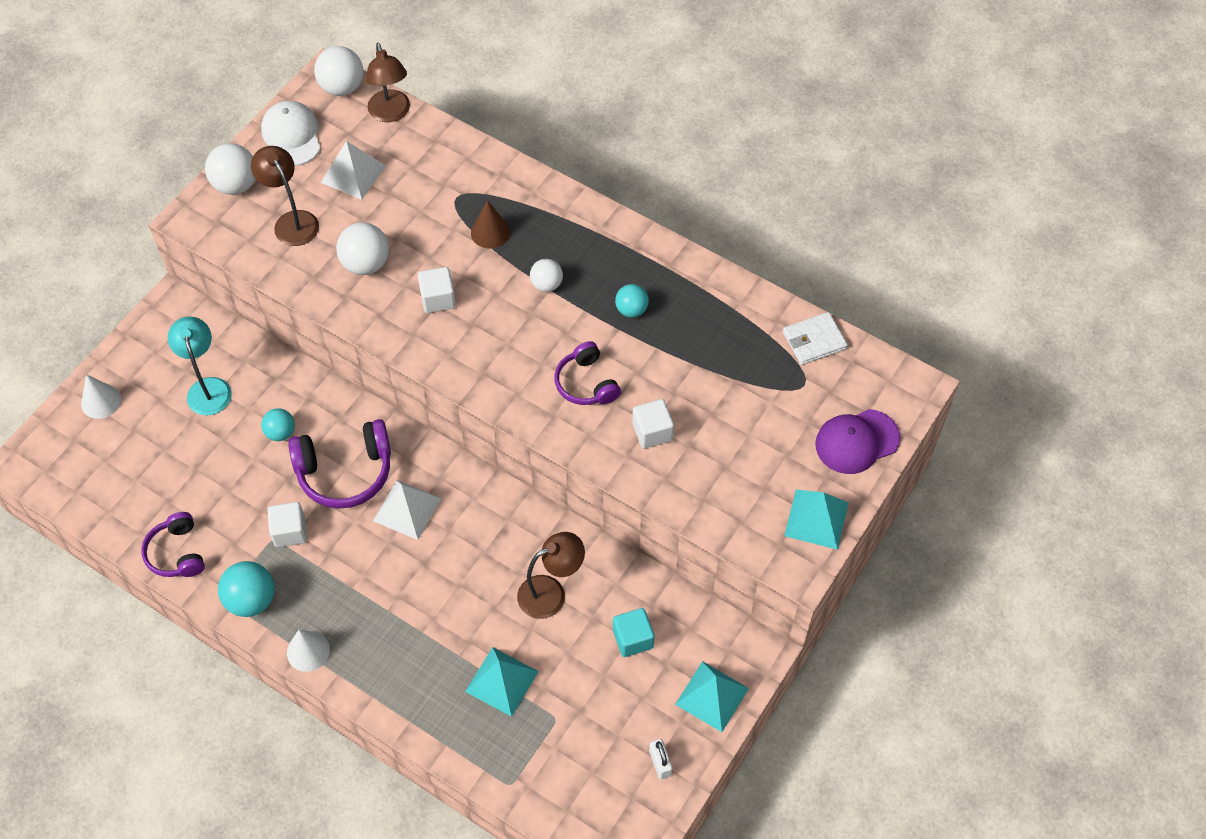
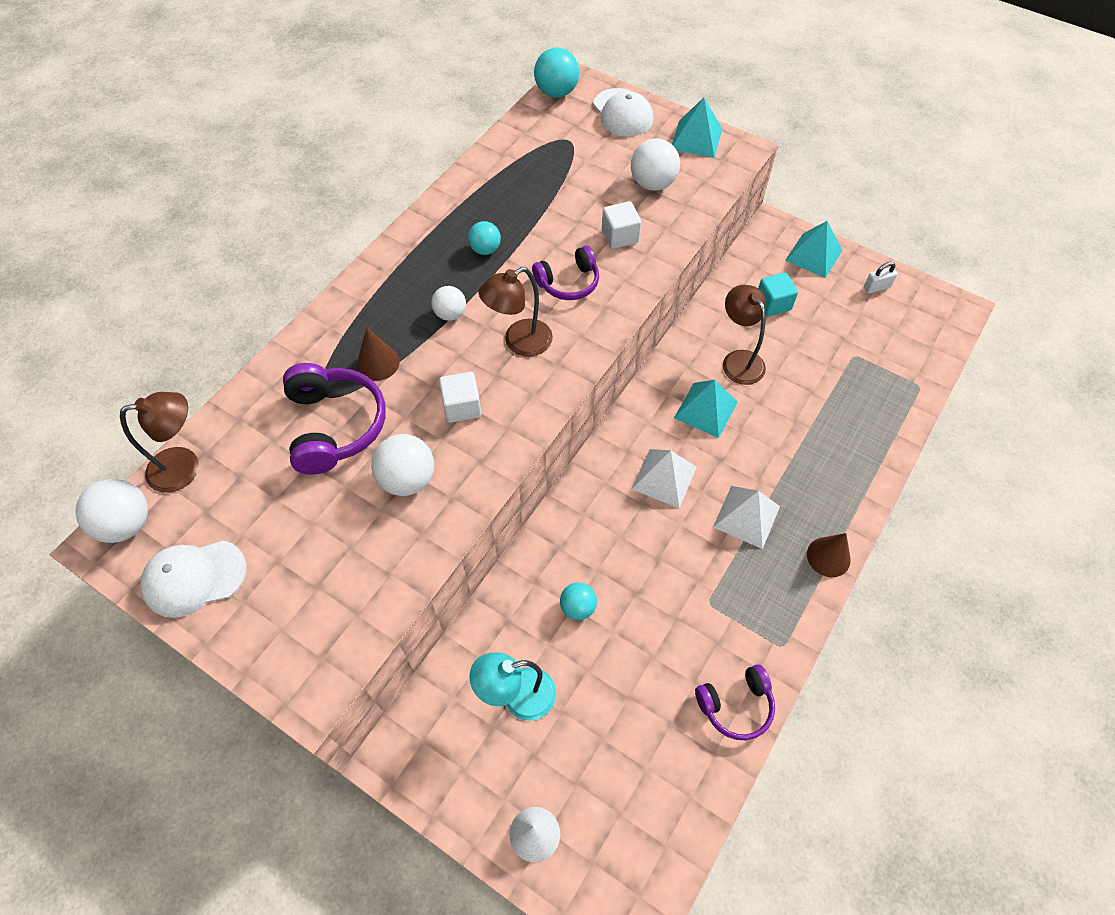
camera: 90 degrees left, 0 degrees up
white ball [205,143,255,195] -> white ball moved to [631,138,680,191]
turquoise ball [218,561,275,617] -> turquoise ball moved to [534,48,579,98]
brown lamp [251,146,319,246] -> brown lamp moved to [479,267,553,357]
white cube [267,502,307,547] -> none
white cone [287,630,330,672] -> brown cone [807,533,851,577]
purple headphones [288,419,391,509] -> purple headphones moved to [283,363,386,474]
white pyramid [321,141,386,200] -> white pyramid moved to [713,486,780,549]
turquoise pyramid [465,647,539,717] -> turquoise pyramid moved to [674,380,738,438]
white wallet [783,312,848,365] -> none
purple cap [815,409,900,474] -> white cap [593,88,653,136]

